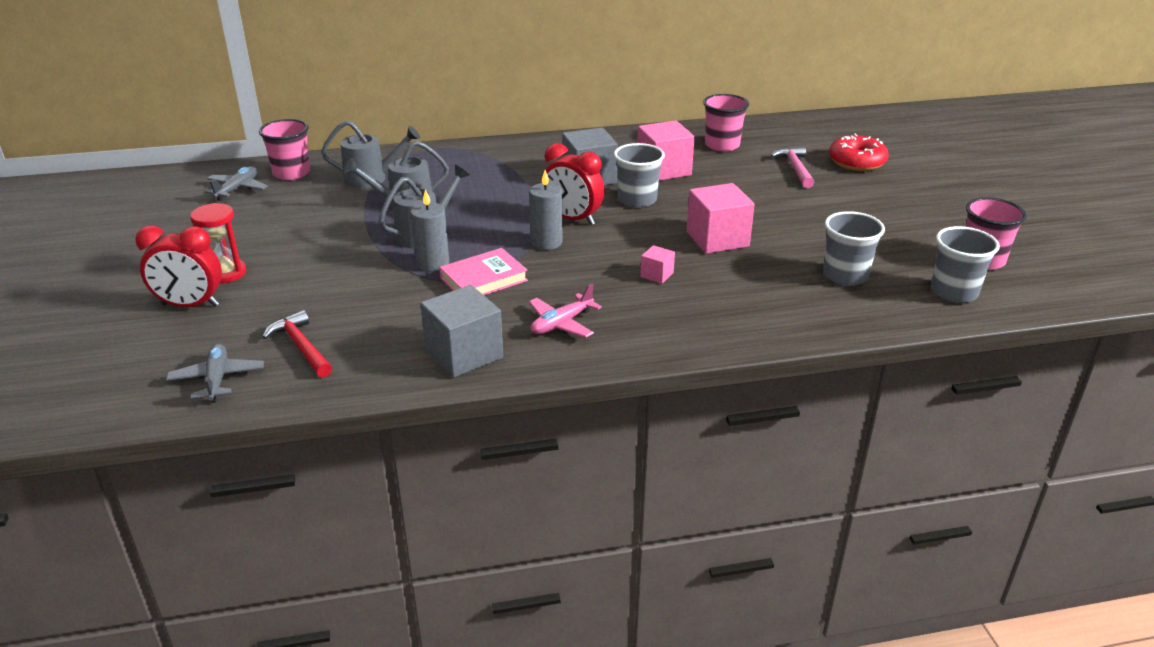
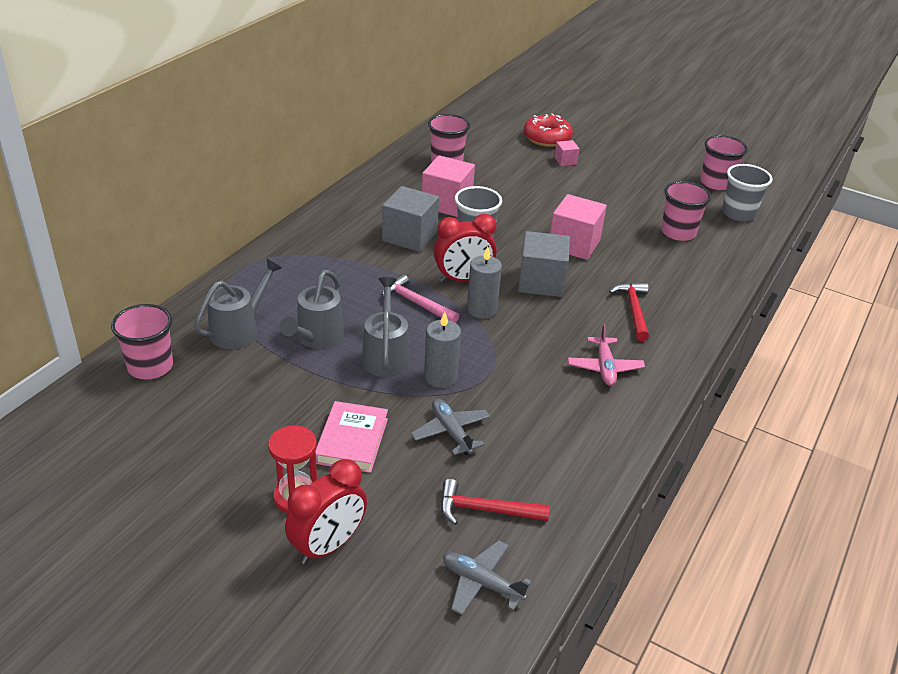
camera: 50 degrees left, 5 degrees up
grey plane [204,167,268,201] -> grey plane moved to [411,399,490,455]
grey cube [420,285,503,378] -> grey cube moved to [518,231,570,297]
pink book [439,248,528,295] -> pink book moved to [316,401,388,473]
pink cube [640,245,675,284] -> pink cube moved to [554,140,579,166]
pink hammer [771,146,814,188] -> pink hammer moved to [382,274,459,323]
grey cup [823,211,885,286] -> pink cup [661,181,711,241]
none -> red hammer [609,282,649,341]

